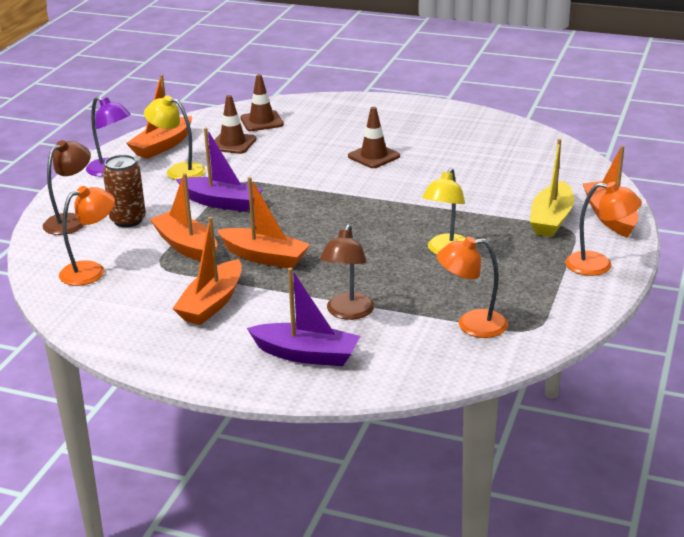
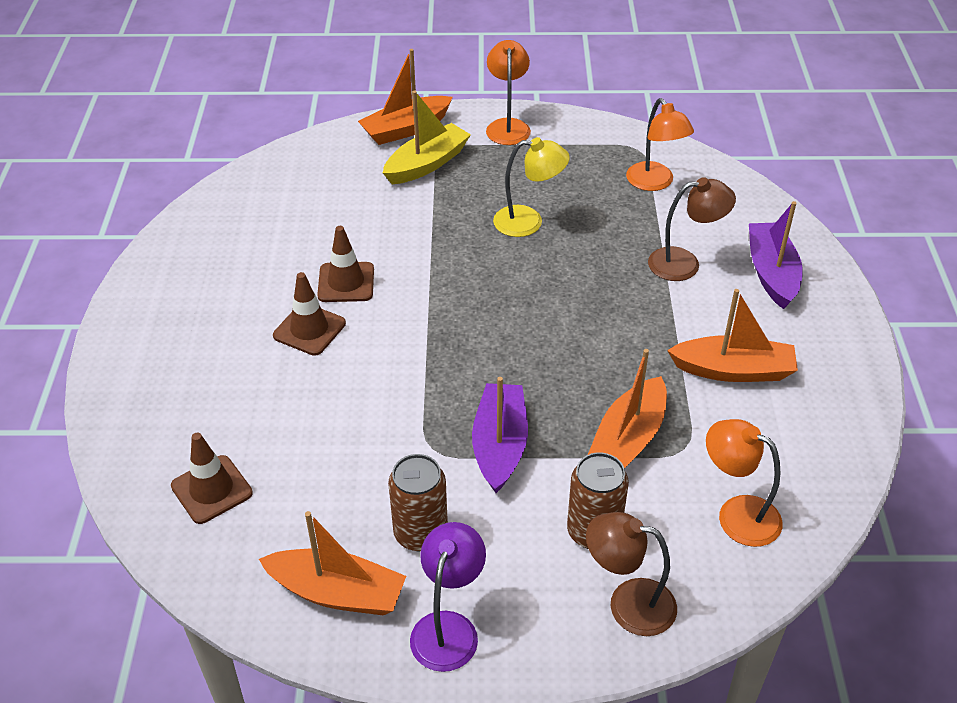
camera: 110 degrees left, 15 degrees up
yellow lamp [144,95,206,180] -> brown can [388,454,448,552]
brown traffic cone [209,95,257,154] -> brown traffic cone moved to [317,226,374,302]
orange boat [217,177,310,268] -> none
yellow boat [530,139,574,237] -> yellow boat turned 45 degrees counterclockwise [383,91,471,184]

